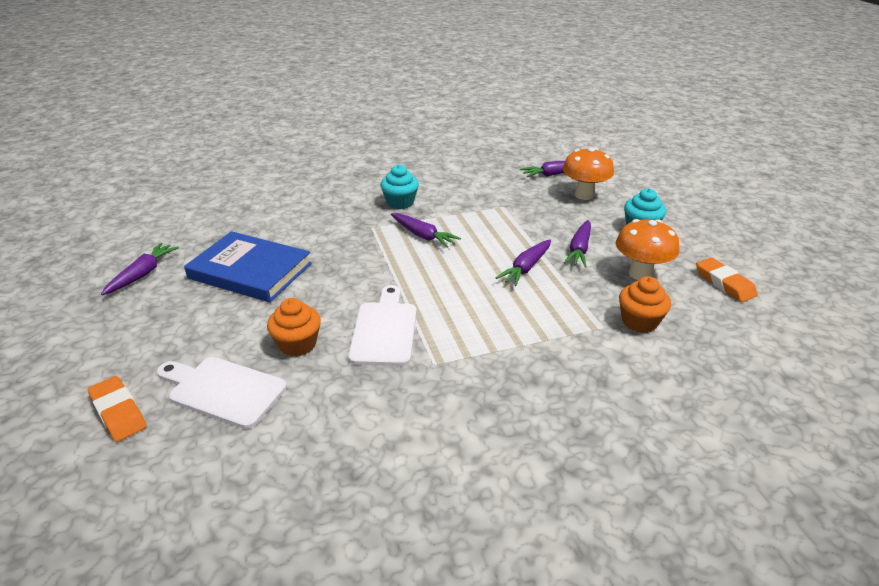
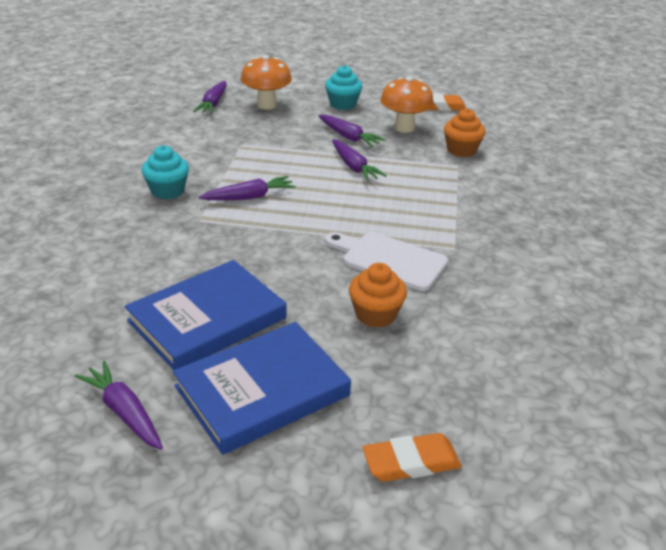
camera: 65 degrees left, 0 degrees up
white cutting board [157,357,287,429] -> none
none -> blue book [173,322,351,455]

